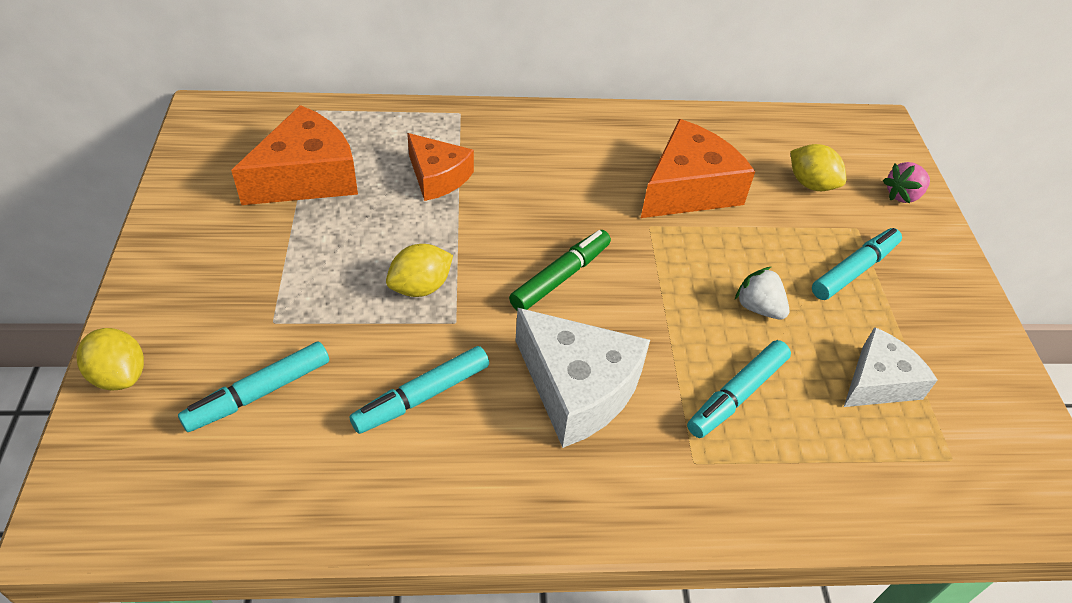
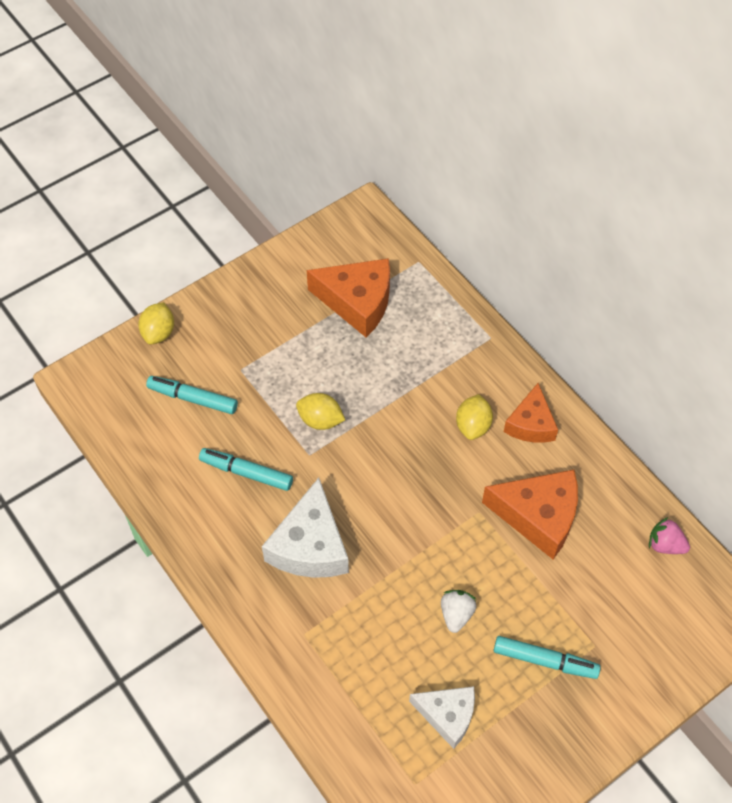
camera: 60 degrees right, 10 degrees up
orange cheese [407,133,474,201] -> orange cheese moved to [504,383,558,443]
green marker [509,230,611,310] -> none
turquoise marker [687,340,791,438] -> none
yellow lemon [790,144,846,191] -> yellow lemon moved to [456,394,493,440]
pink strawberry [883,162,930,203] -> pink strawberry moved to [649,517,690,554]

